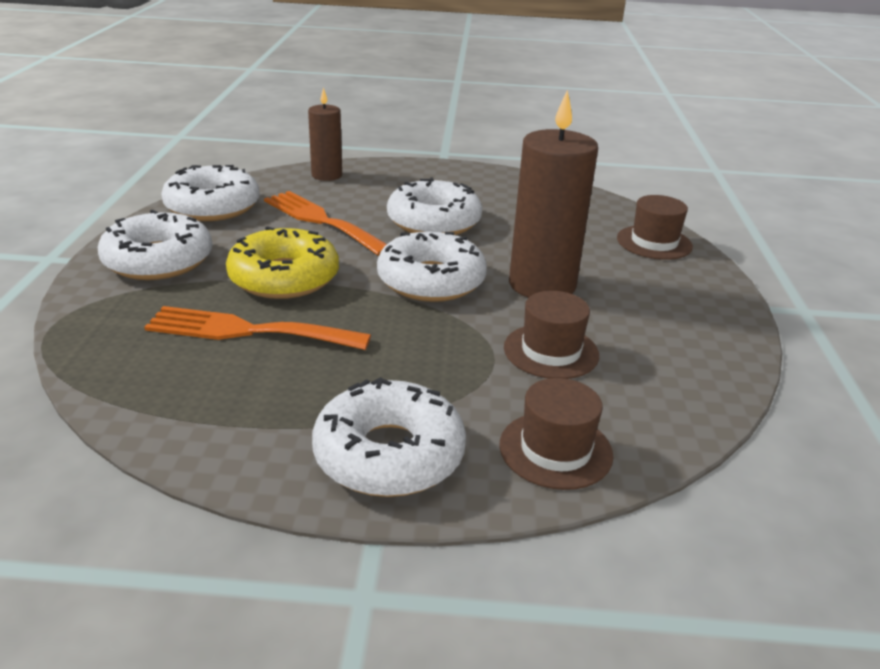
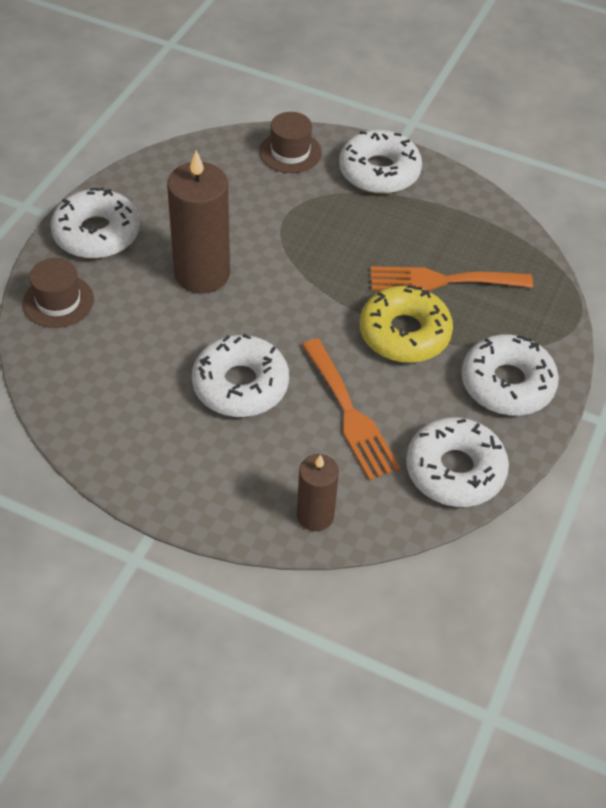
camera: 160 degrees left, 20 degrees up
orange fork [144,306,371,350] -> orange fork turned 150 degrees clockwise [370,266,533,291]
white donut [377,231,487,302] -> white donut moved to [50,187,140,259]
brown hat [504,291,599,379] -> none

